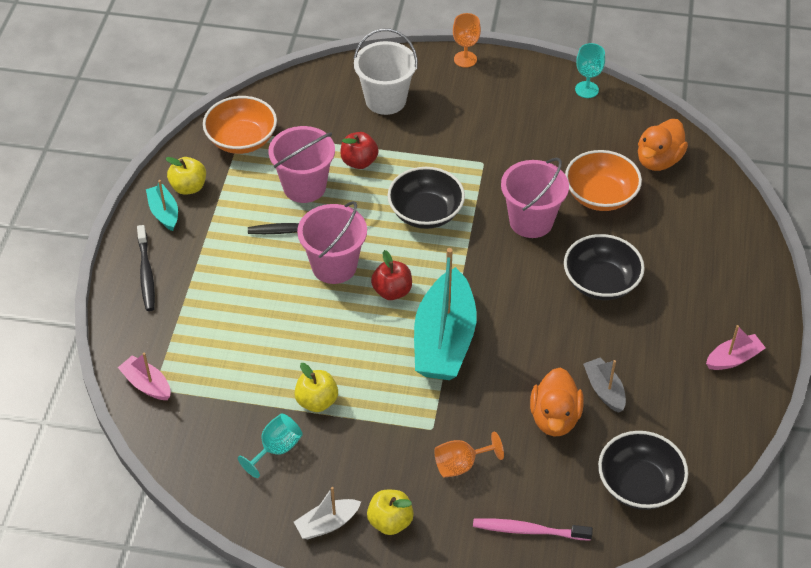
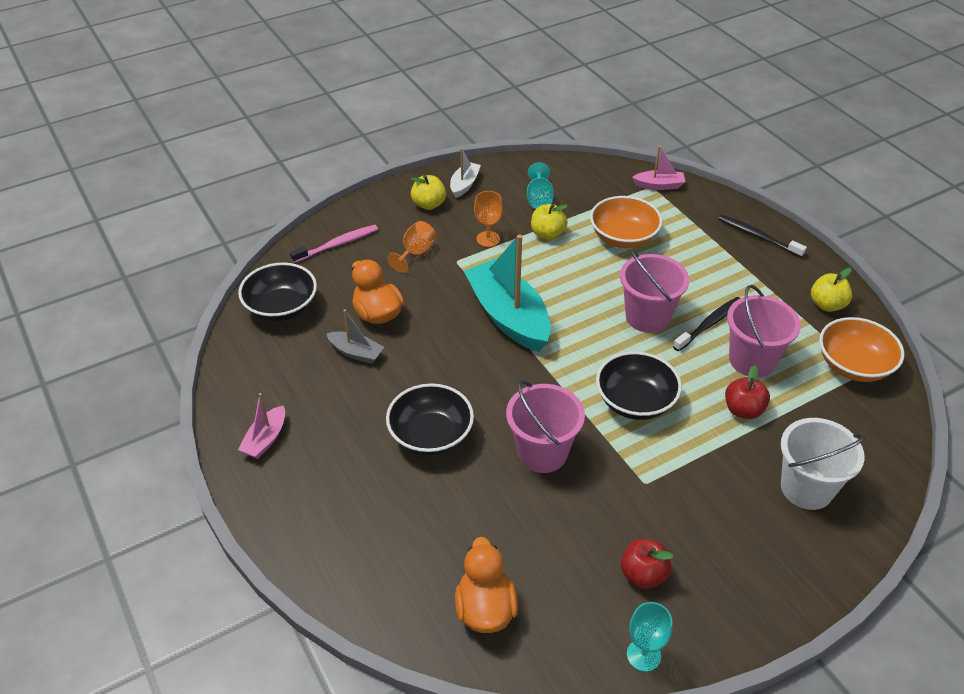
camera: 140 degrees right, 5 degrees down
turquoise boat [146,180,178,231] -> none
red apple [371,250,412,300] -> red apple moved to [621,539,674,589]
orange goblet [453,13,481,68] -> orange goblet moved to [474,191,503,247]
orange bowl [565,150,642,211] -> orange bowl moved to [590,196,663,248]

